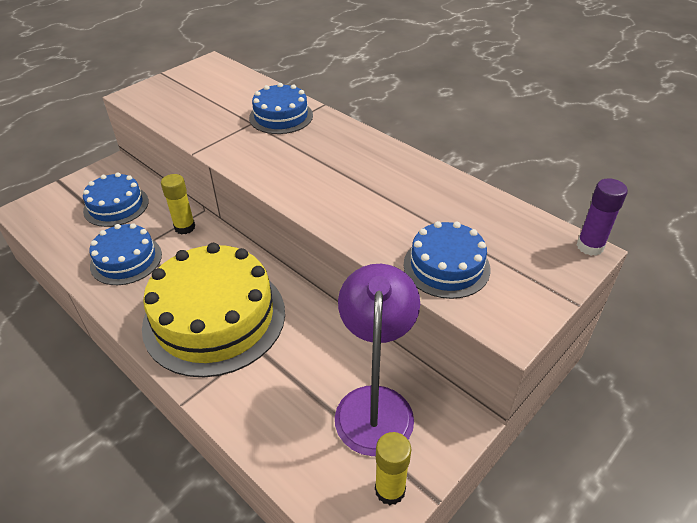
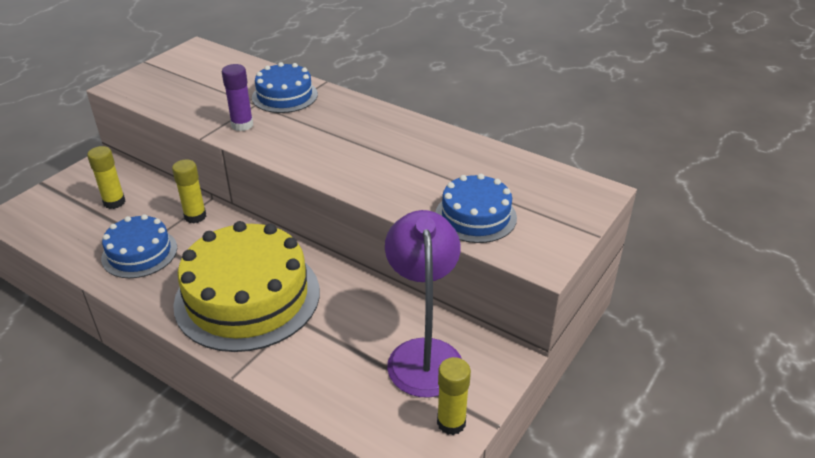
camera: 10 degrees left, 5 degrees down
blue cake [83,172,149,227] -> yellow glue stick [87,146,125,209]
purple glue stick [577,178,628,256] -> purple glue stick moved to [222,64,253,131]

